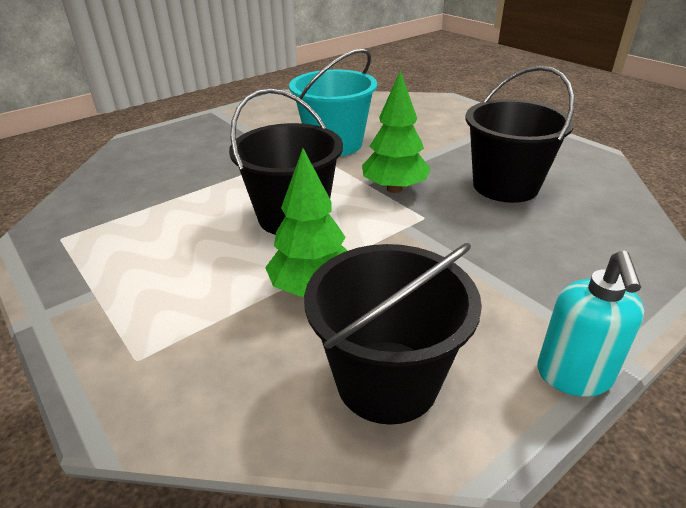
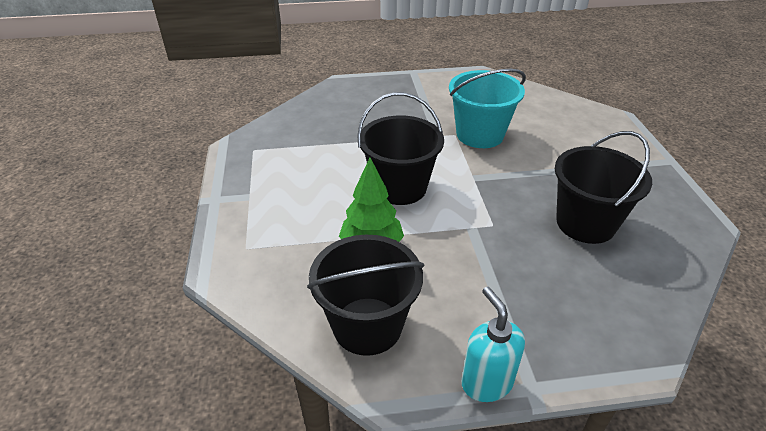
camera: 30 degrees right, 5 degrees up
green tree [362,71,431,193] -> none
turquoise soap dispenser [537,251,645,397] -> turquoise soap dispenser turned 120 degrees clockwise [461,287,525,402]

